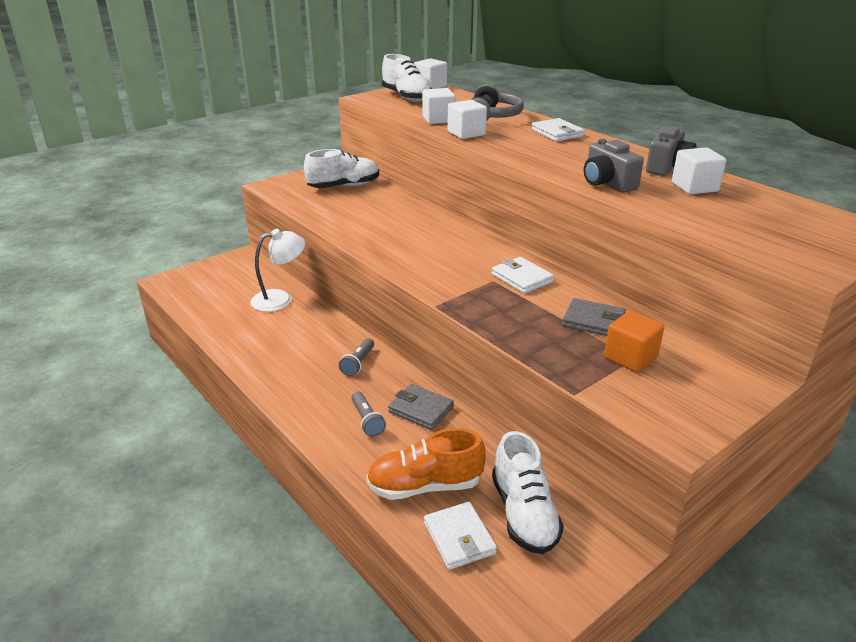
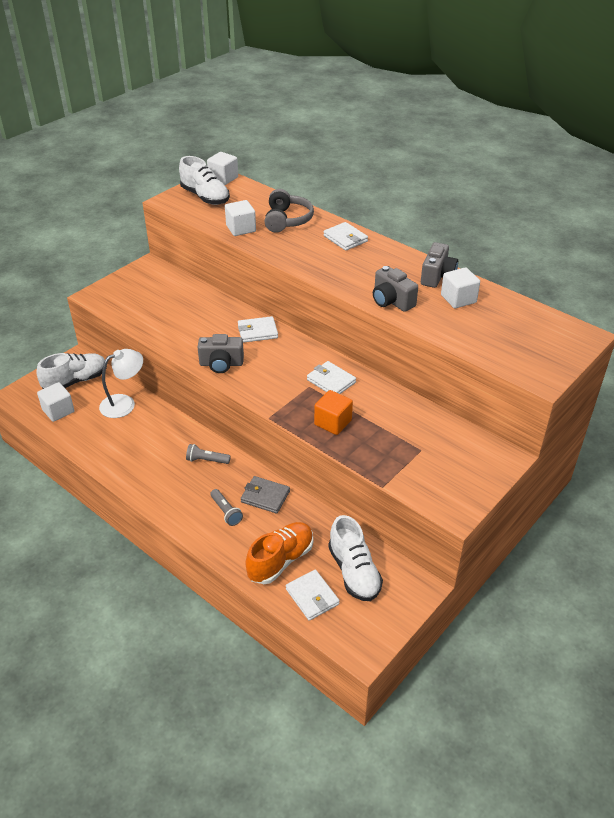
camera: 10 degrees left, 10 degrees up
white shoe [304,149,379,188] -> white shoe moved to [36,353,107,389]
grey flashlight [339,338,374,376] -> grey flashlight turned 90 degrees clockwise [186,444,231,464]
orange shoe [366,428,486,500] -> orange shoe turned 150 degrees clockwise [245,522,313,584]
white cube [447,100,487,139] -> white cube moved to [37,382,75,422]
grey wallet [562,298,626,336] -> none
orange cube [604,311,664,373] -> orange cube moved to [314,390,353,435]
none -> grey camera [198,334,244,373]
none -> white wallet [238,316,278,343]

